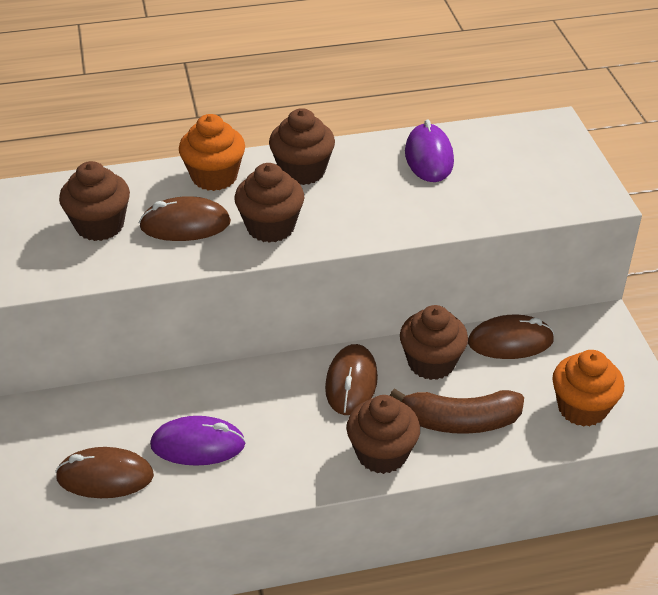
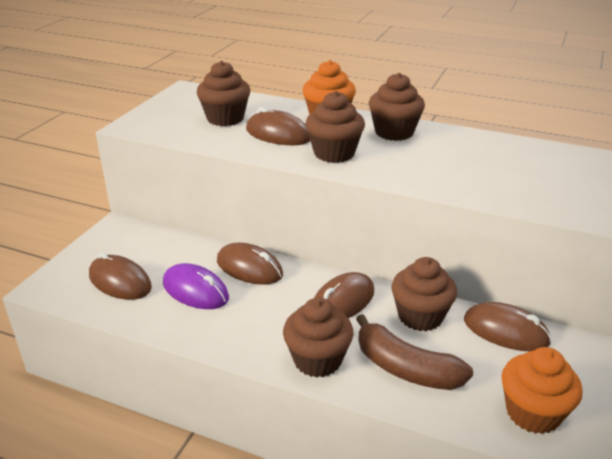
camera: 35 degrees right, 10 degrees down
purple mouse [405,119,454,182] -> none
none -> brown mouse [217,243,283,285]

